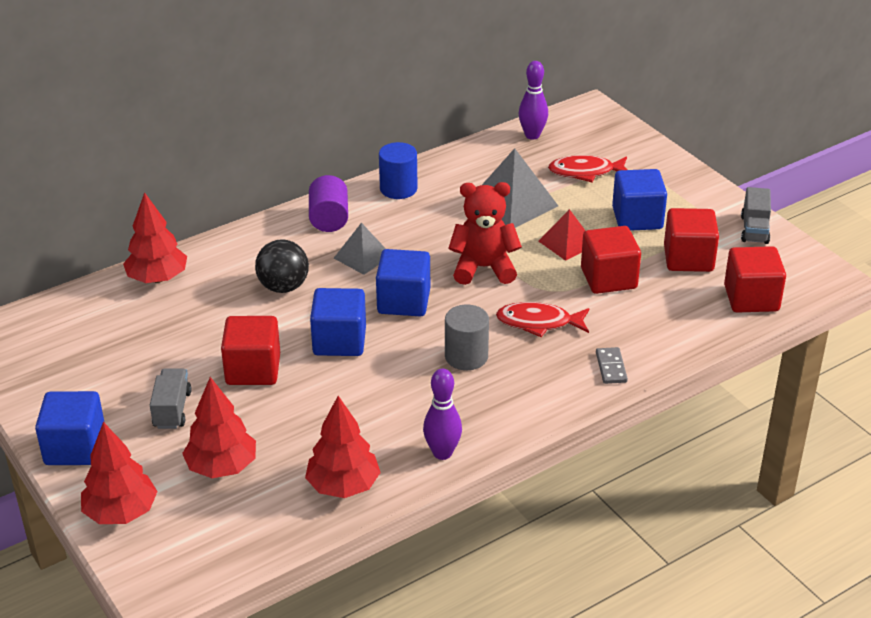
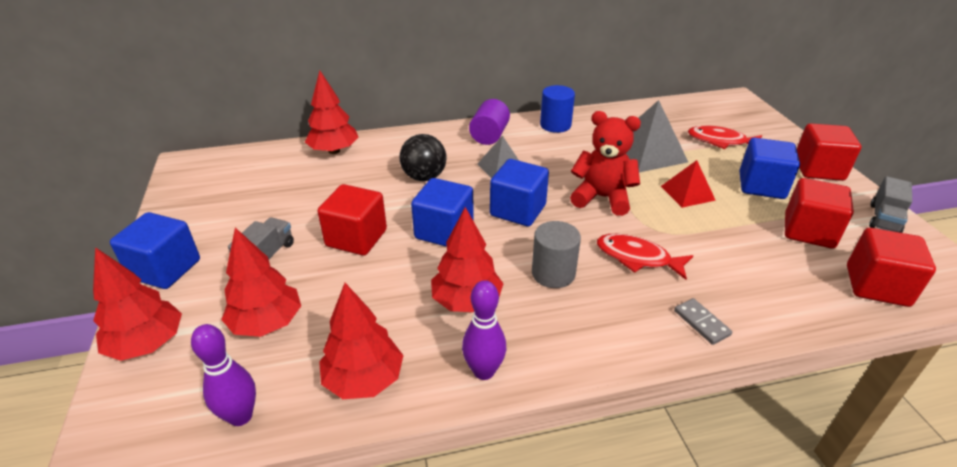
camera: 20 degrees right, 0 degrees up
purple bowling pin [519,61,548,140] -> purple bowling pin moved to [191,324,256,426]
red cube [581,226,641,294] -> red cube moved to [797,123,862,181]
grey domino [596,347,628,384] -> grey domino turned 45 degrees counterclockwise [674,298,732,345]
none -> red tree [431,207,504,312]

